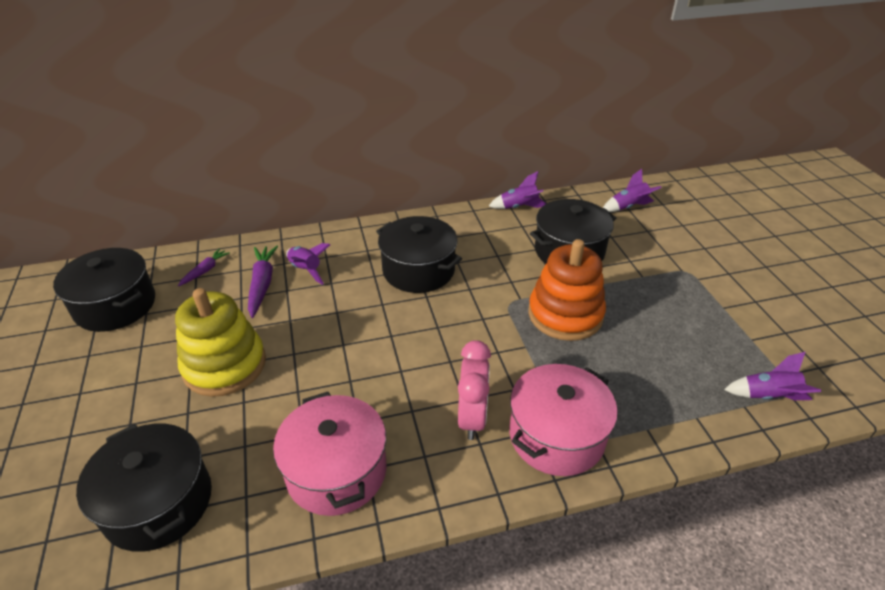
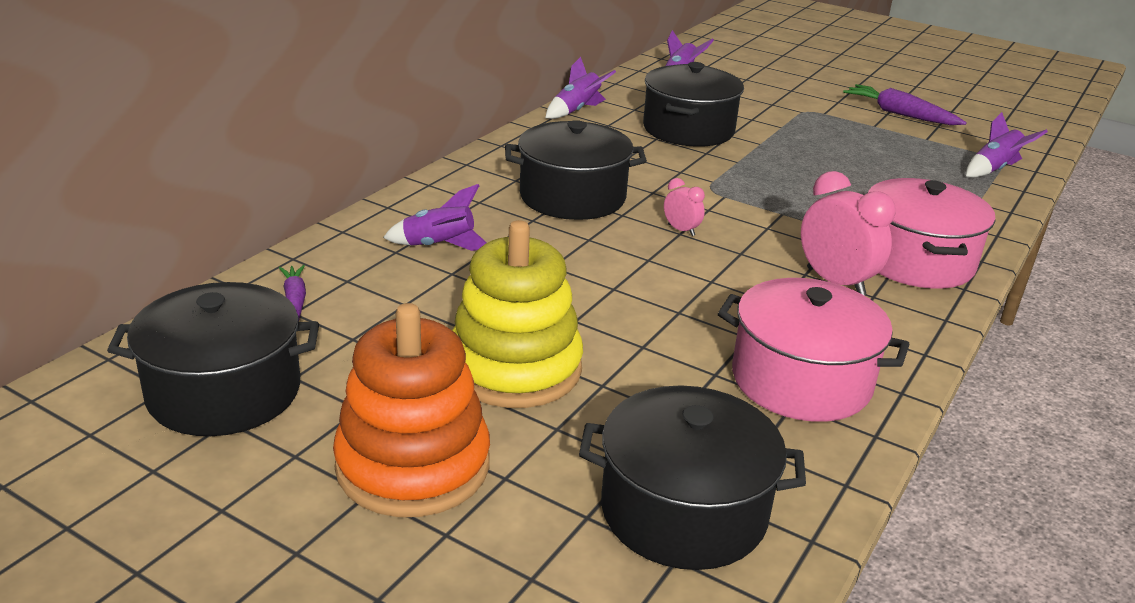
camera: 45 degrees left, 10 degrees down
purple carrot [248,246,278,318] -> purple carrot moved to [843,84,967,125]
orange stacking toy [528,239,606,341] -> orange stacking toy moved to [333,303,490,517]
none -> pink clock [664,178,705,236]

